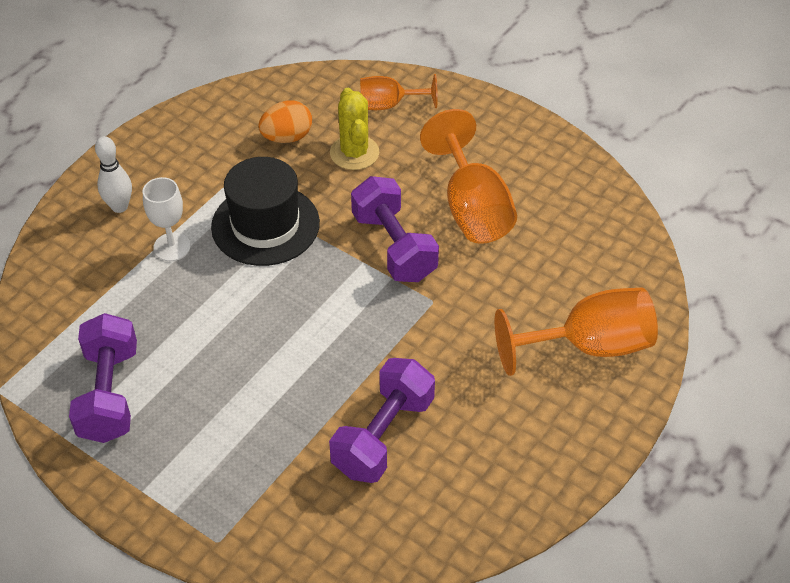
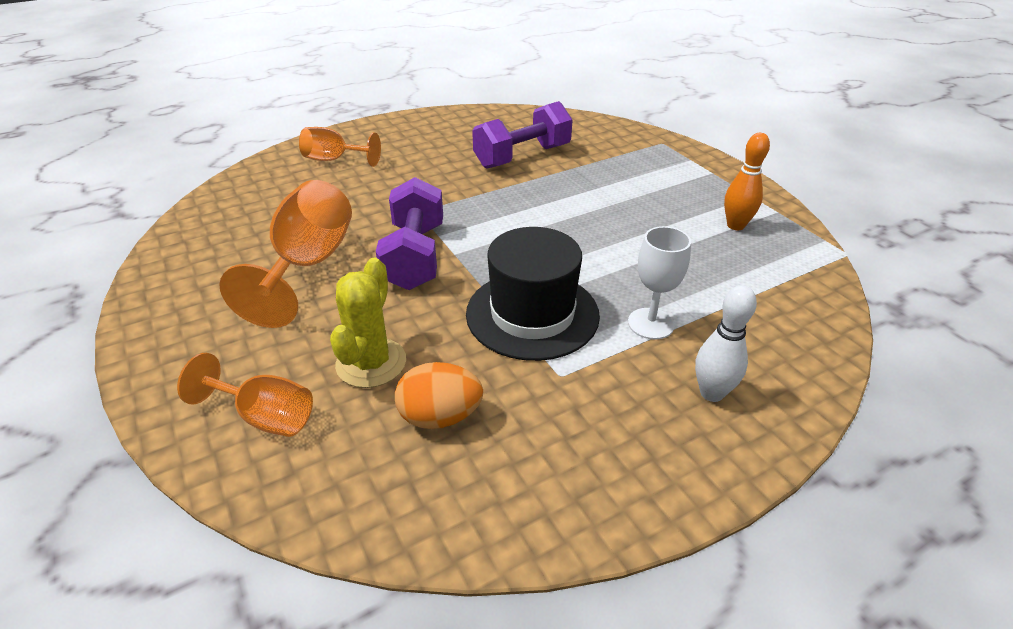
camera: 155 degrees left, 10 degrees down
purple dumbbell [69,313,137,443] -> orange bowling pin [724,133,770,230]
orange goblet [495,287,658,376] -> orange goblet [299,127,381,167], size x0.60

